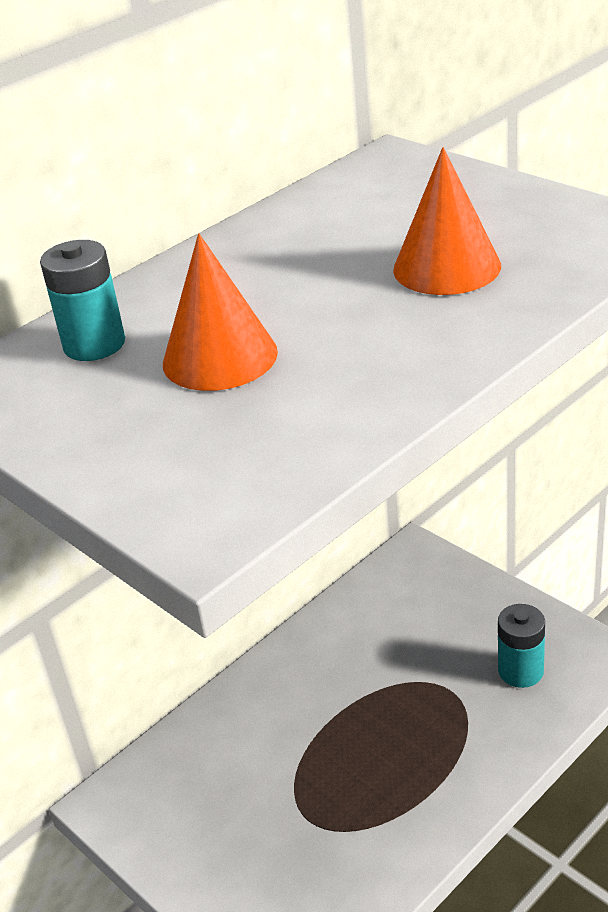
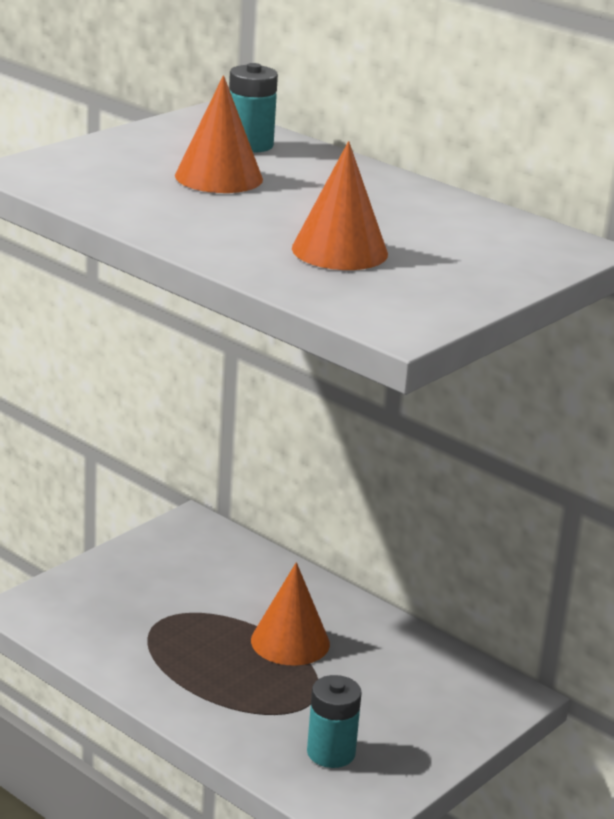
camera: 80 degrees right, 10 degrees down
none -> orange cone [251,562,330,666]

